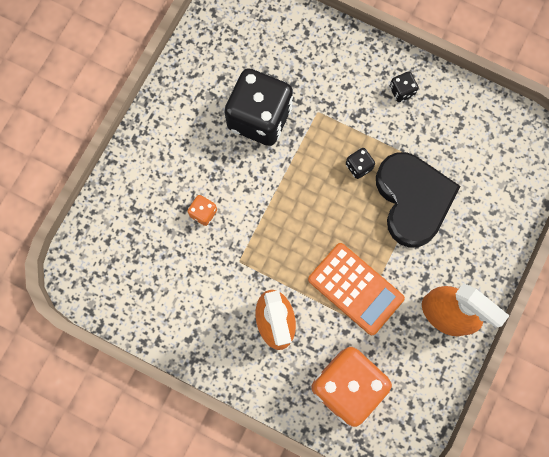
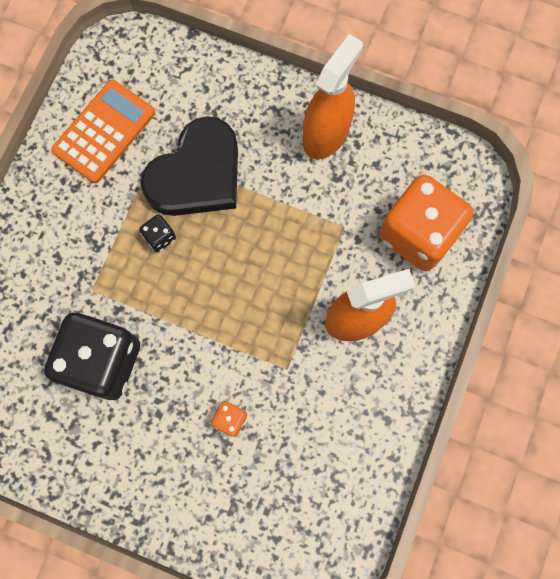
camera: 95 degrees left, 0 degrees up
orange calculator [308,243,405,335] -> orange calculator moved to [51,80,155,183]
black heart [376,152,460,248] -> black heart turned 150 degrees clockwise [141,116,238,216]
black dice [390,71,418,102] -> none

